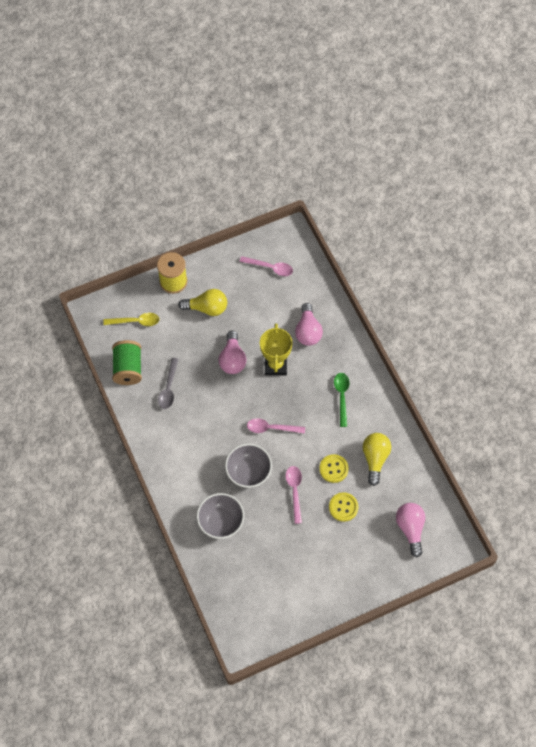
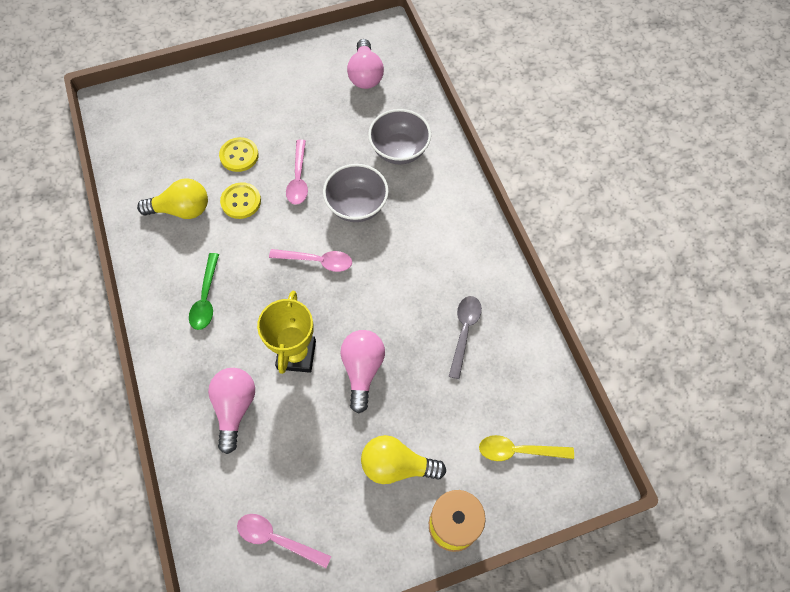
camera: 175 degrees left, 0 degrees up
green spool [112,340,142,385] -> none
yellow light bulb [363,433,391,486] -> yellow light bulb turned 105 degrees counterclockwise [137,178,208,219]
pink light bulb [396,503,425,558] -> pink light bulb moved to [347,39,384,89]

